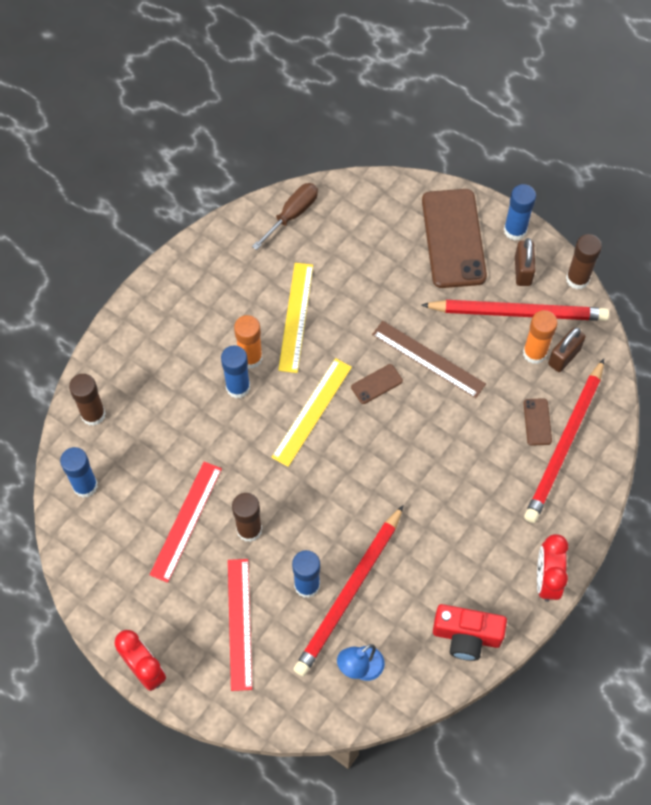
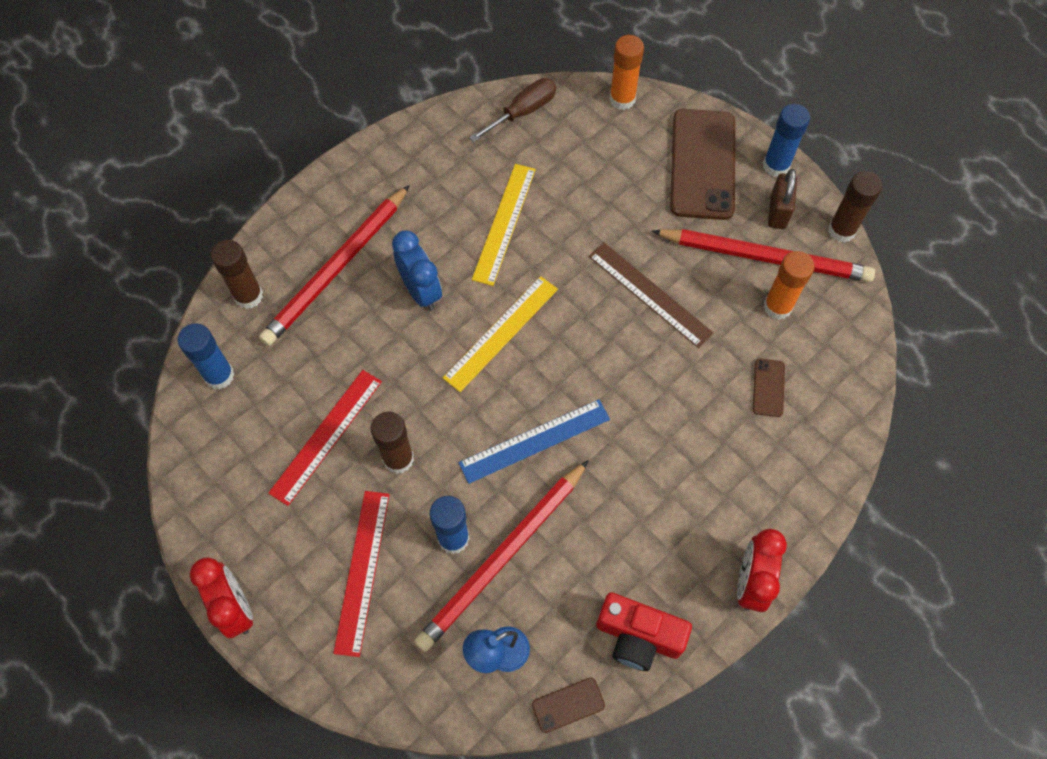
camera: 10 degrees right, 0 degrees up
blue glue stick [221,345,250,398] -> blue clock [392,231,442,311]
orange glue stick [234,315,262,369] -> orange glue stick moved to [609,35,644,110]
brown phone [351,364,403,404] -> brown phone moved to [532,677,605,733]
red pencil [524,359,604,523] -> red pencil moved to [259,185,410,346]
brown padlock [548,328,585,372] -> none
none -> blue ruler [459,399,610,484]

